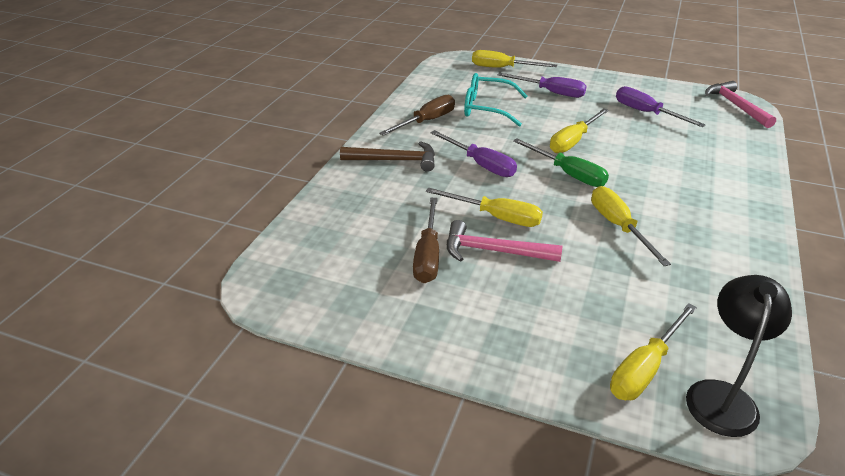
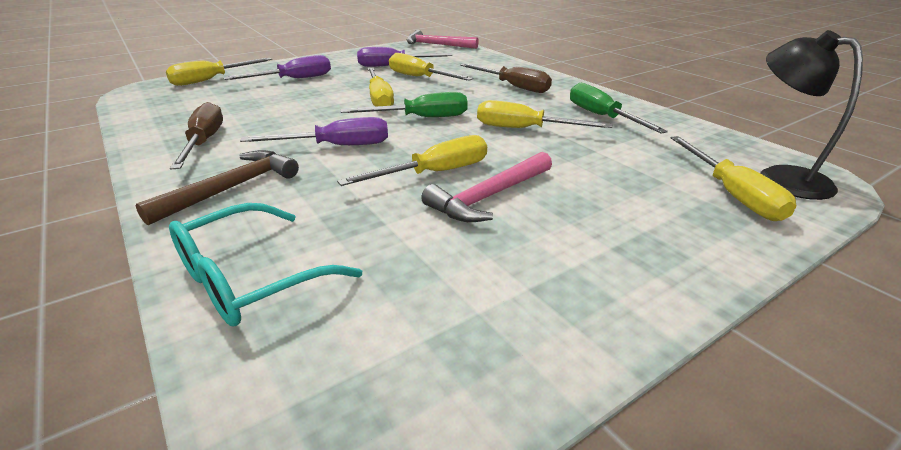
camera: 55 degrees left, 5 degrees down
brown screwdriver [413,198,439,283] -> brown screwdriver moved to [460,63,552,93]
turquoise glasses [464,73,528,127] -> turquoise glasses moved to [169,203,362,327]
none -> yellow screwdriver [389,53,473,81]
none -> green screwdriver [570,83,668,134]

